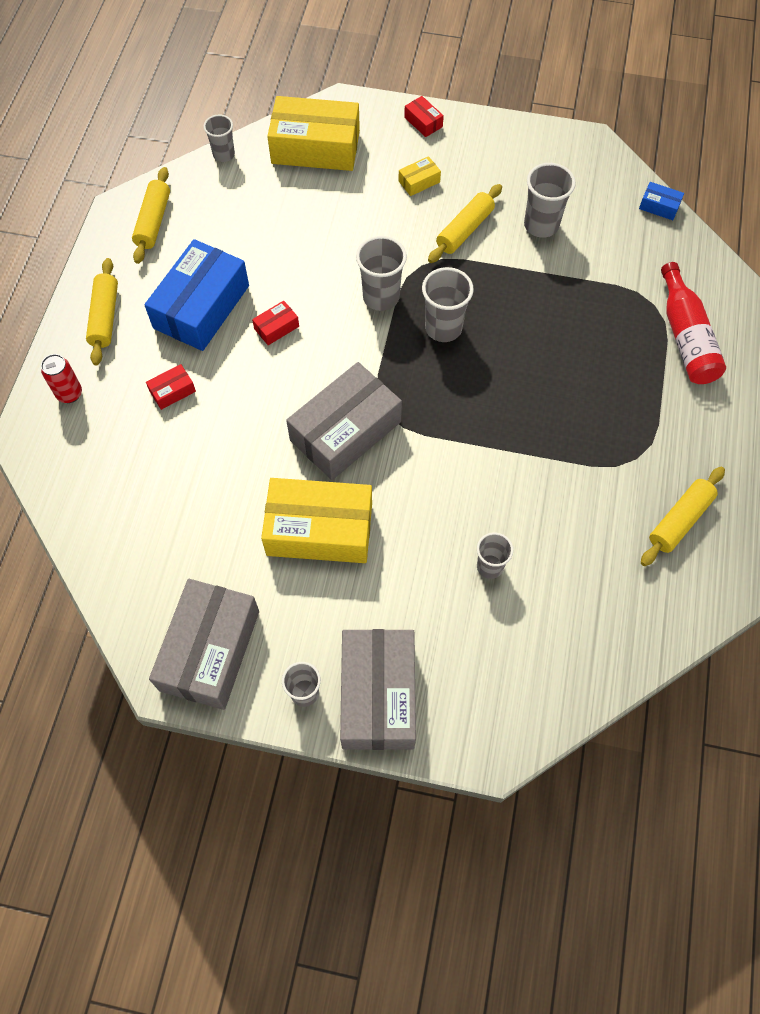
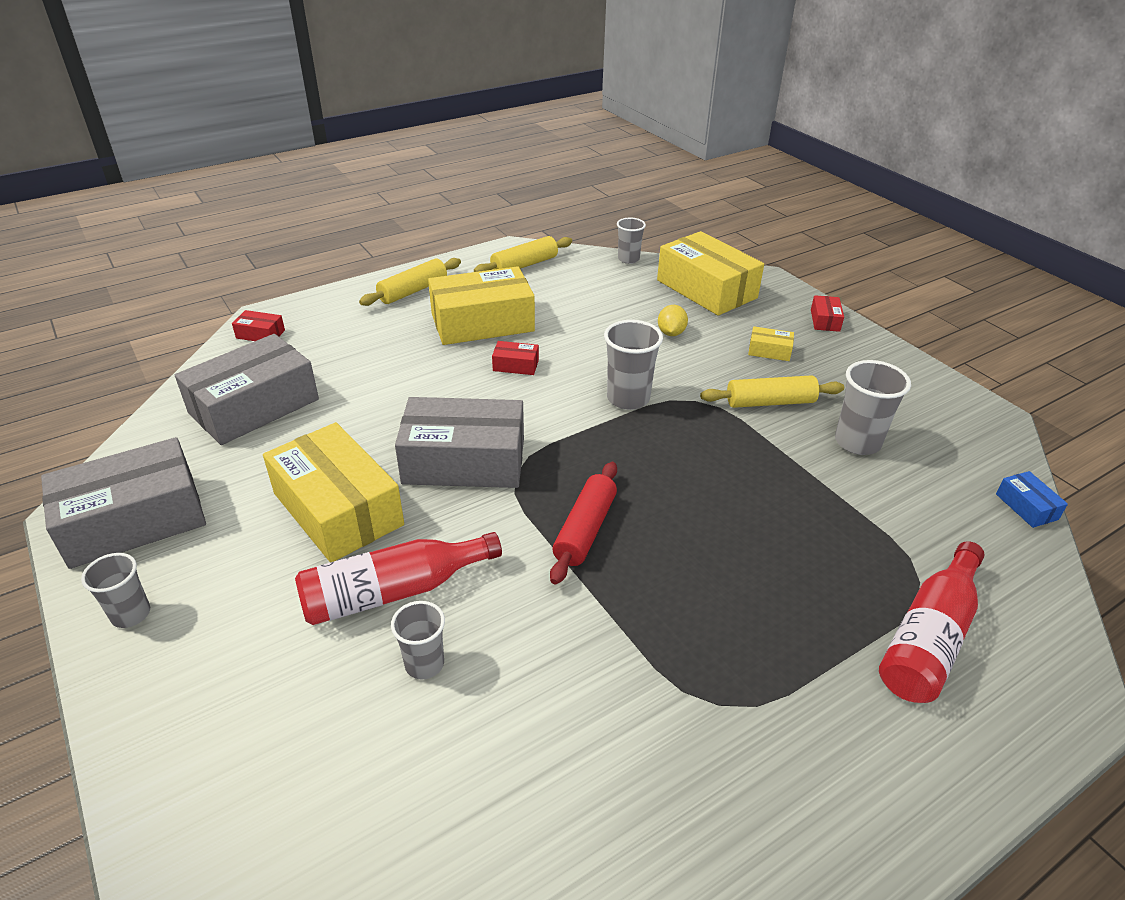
camera: 45 degrees right, 25 degrees down
red can [41,354,82,403] -> none
blue box [144,239,249,351] -> yellow box [428,266,535,345]
red box [146,364,196,410] -> red box moved to [232,310,285,341]
grey box [340,629,416,750] -> grey box moved to [175,334,319,445]
grey cup [422,267,474,342] -> none
yellow rolling pin [641,467,725,566] -> none
none -> red bottle [295,532,502,625]
none -> red rolling pin [550,462,617,585]
none -> yellow lemon [658,305,688,336]

